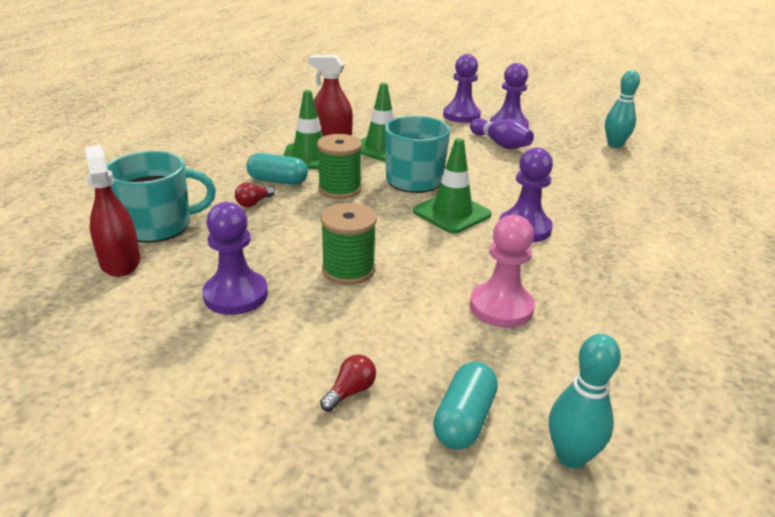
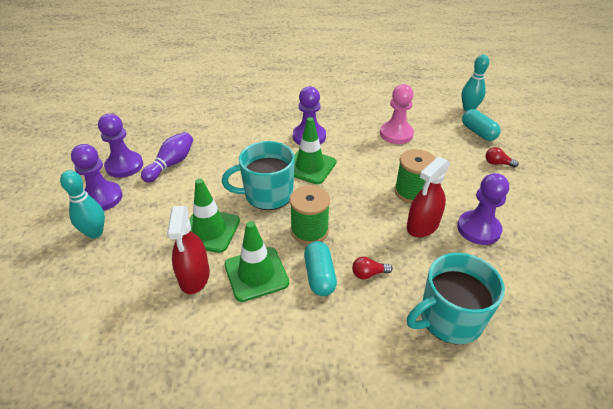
camera: 110 degrees left, 10 degrees up
red spray bottle [86,145,140,277] -> red spray bottle moved to [407,157,450,237]
turquoise mug [107,151,216,243] -> turquoise mug turned 75 degrees counterclockwise [407,253,505,344]
red light bulb [235,182,275,207] -> red light bulb turned 150 degrees clockwise [352,257,393,279]
turquoise capsule [433,361,498,449] -> turquoise capsule turned 60 degrees clockwise [462,109,501,141]
turquoise bowling pin [605,70,640,148] -> turquoise bowling pin moved to [60,170,105,238]

